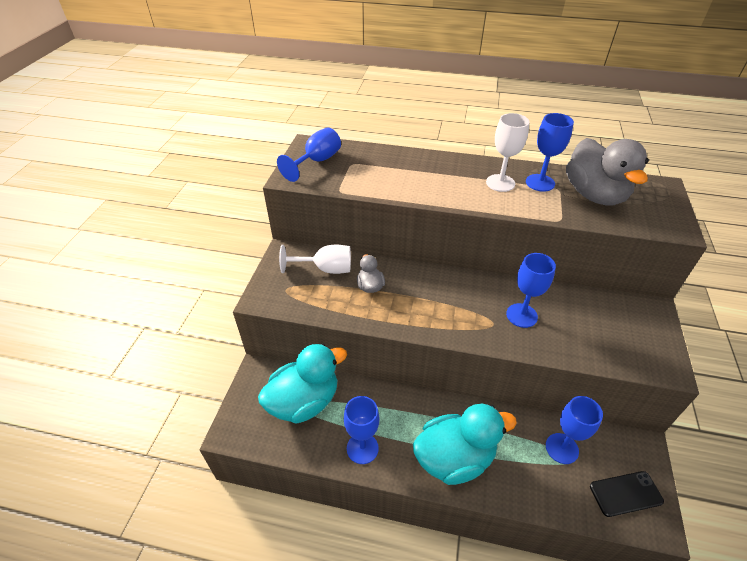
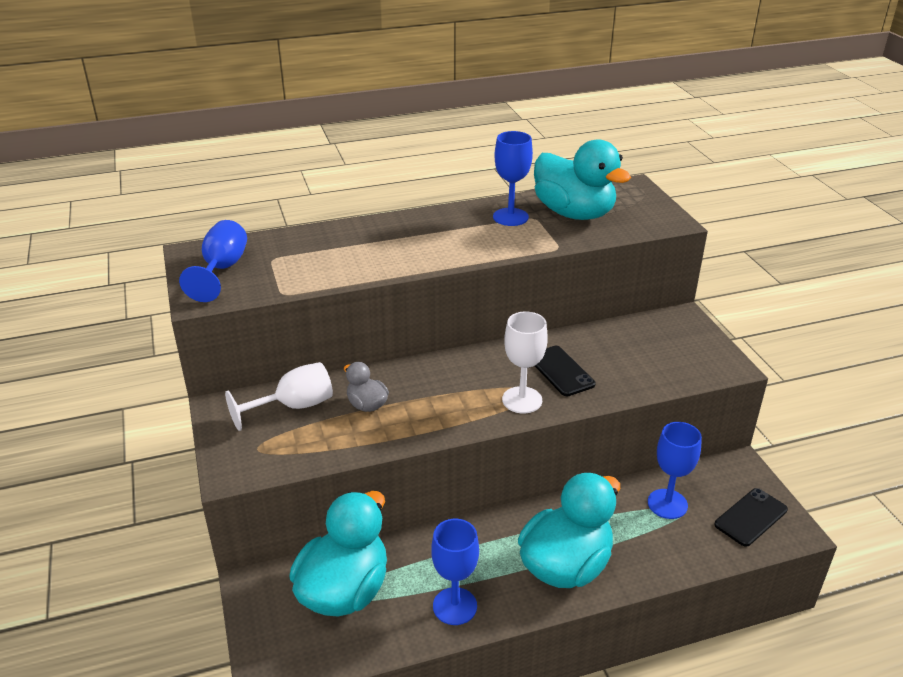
camera: 30 degrees left, 10 degrees down
white goblet [486,113,530,192] -> white goblet moved to [502,311,548,413]
blue goblet [506,253,556,328] -> black phone [535,346,596,396]
grey duck [566,138,649,205] -> turquoise duck [534,139,631,220]

